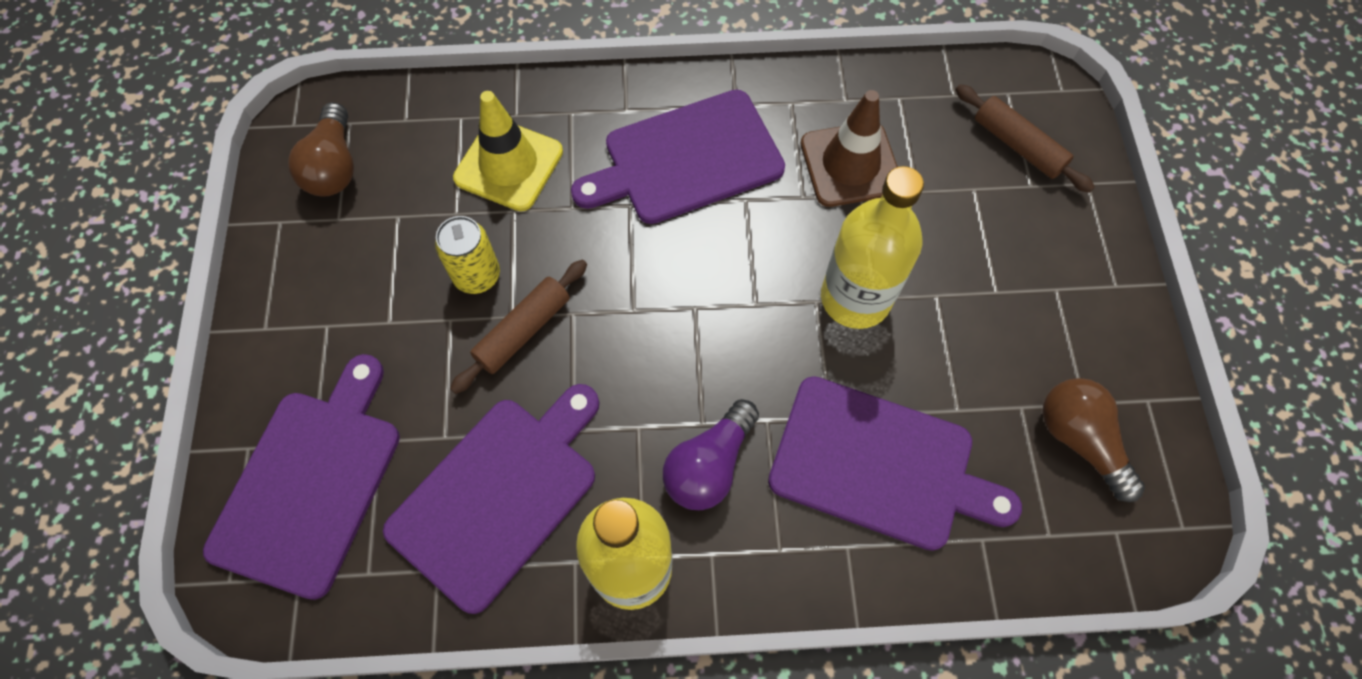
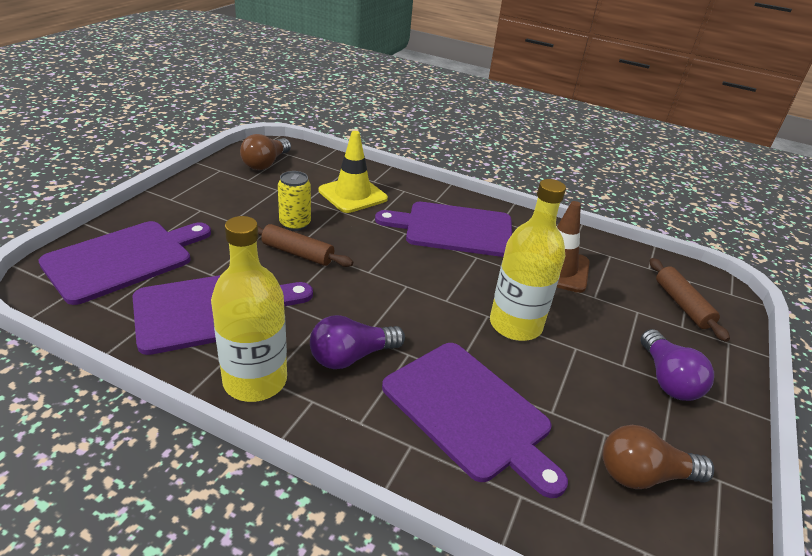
camera: 25 degrees right, 30 degrees down
brown rolling pin [450,260,587,394] -> brown rolling pin turned 45 degrees clockwise [258,224,353,267]
brown light bulb [1043,378,1145,502] -> brown light bulb turned 90 degrees counterclockwise [602,425,714,489]
none -> purple light bulb [641,329,714,401]

